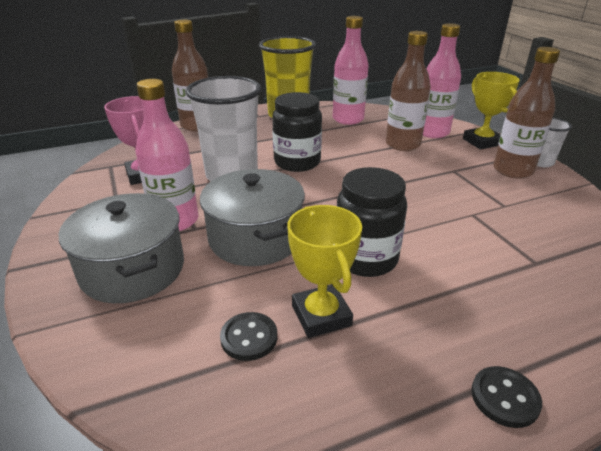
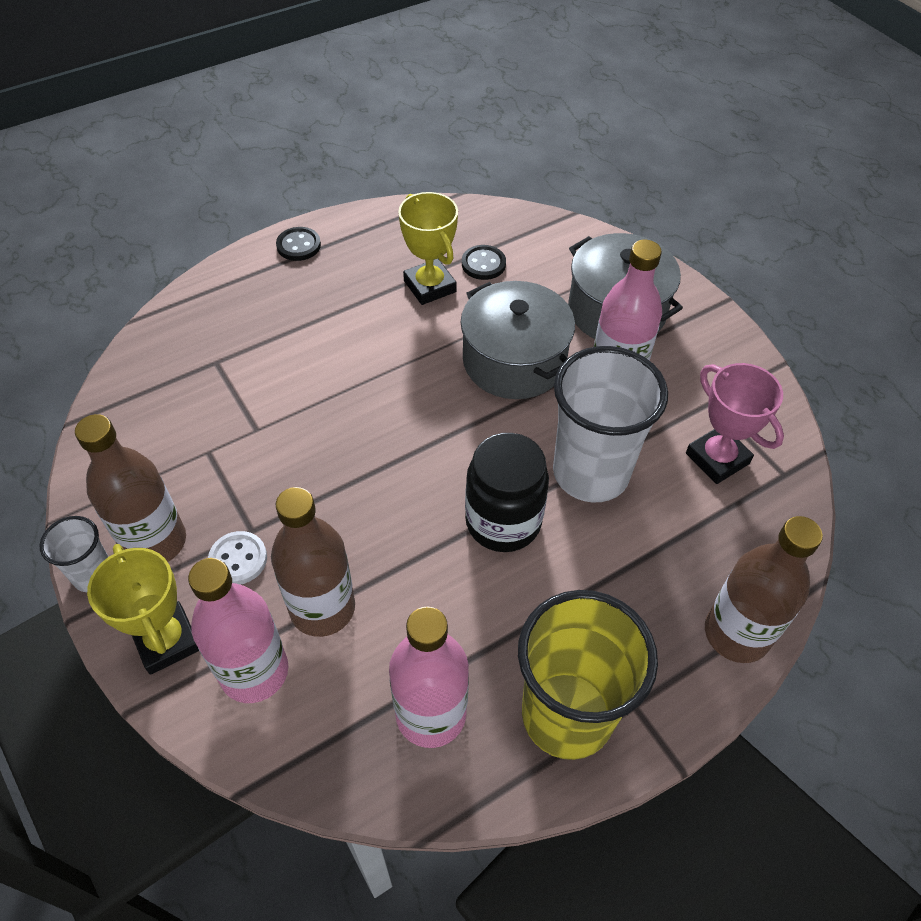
camera: 170 degrees right, 20 degrees up
black jar [337,167,407,277] -> none
none -> white button [208,531,267,585]

